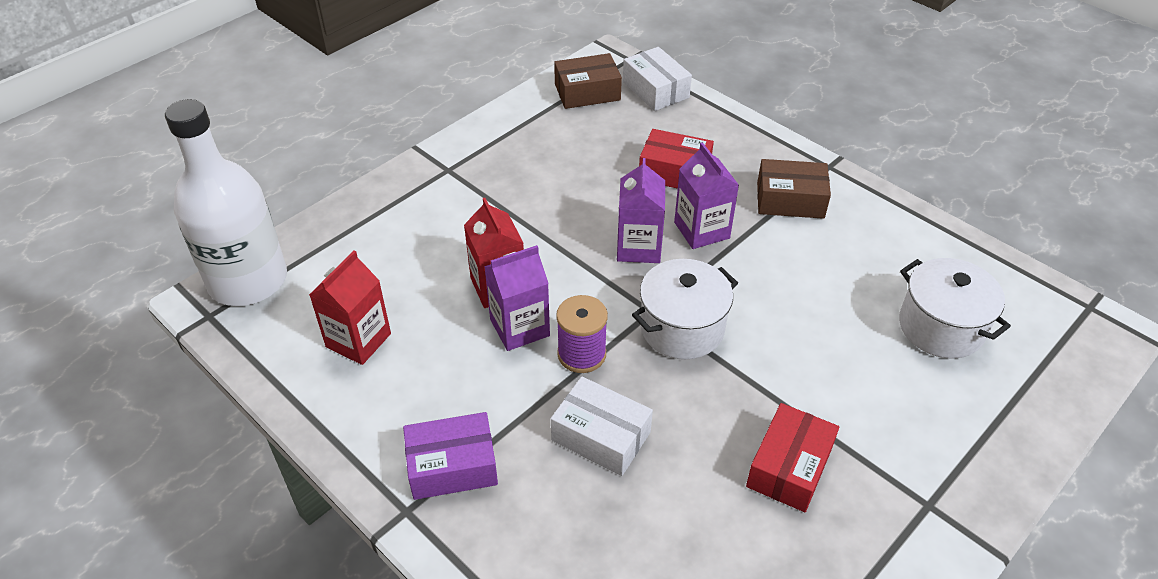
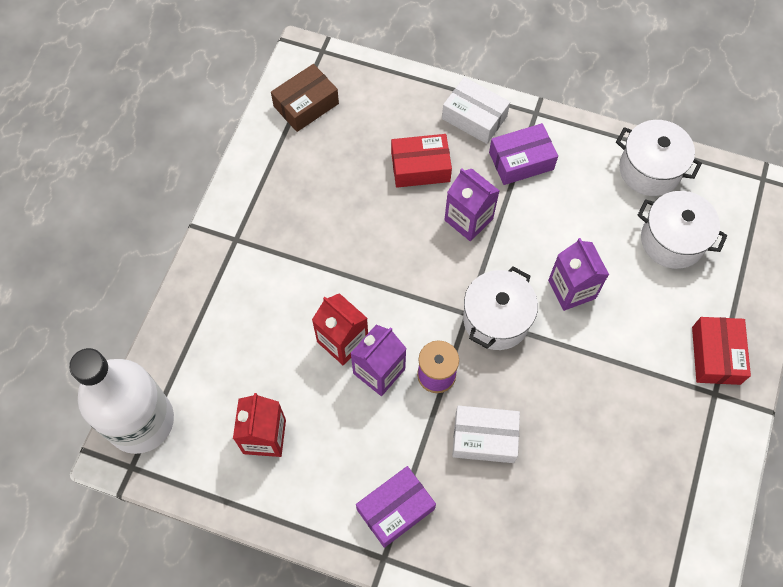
camera: 25 degrees left, 20 degrees up
purple carton [617,158,665,263] -> purple carton moved to [548,238,609,311]
white box [623,47,692,111] -> white box moved to [442,77,510,144]
red box [746,403,839,512] -> red box moved to [692,317,751,385]
brown box [757,159,831,219] -> purple box [489,123,558,185]
none -> white pot [616,120,702,196]

